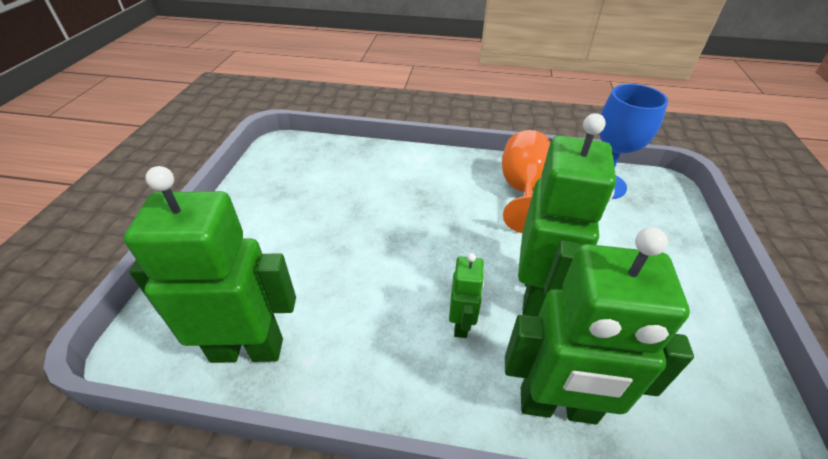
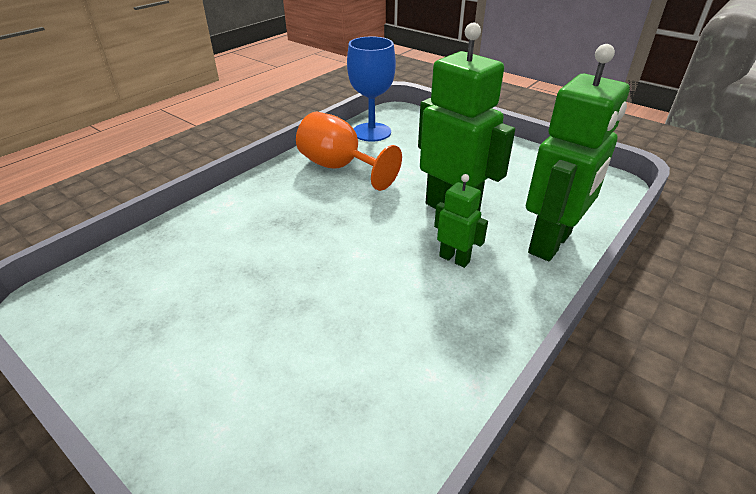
camera: 60 degrees left, 5 degrees down
green robot [124,166,296,363] -> none

